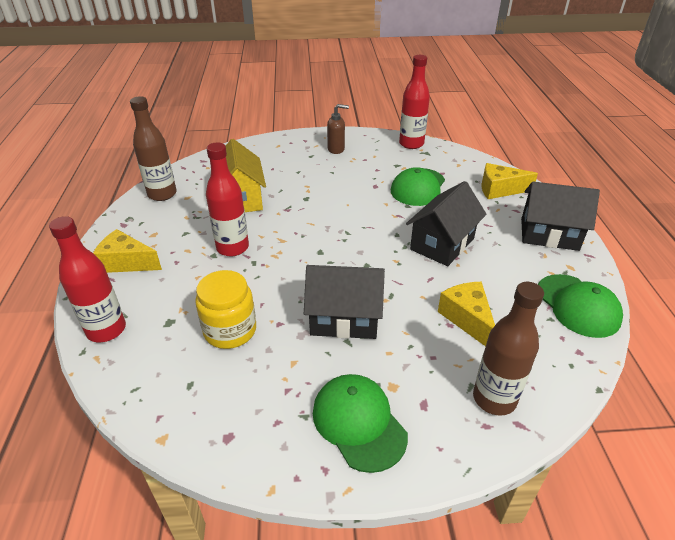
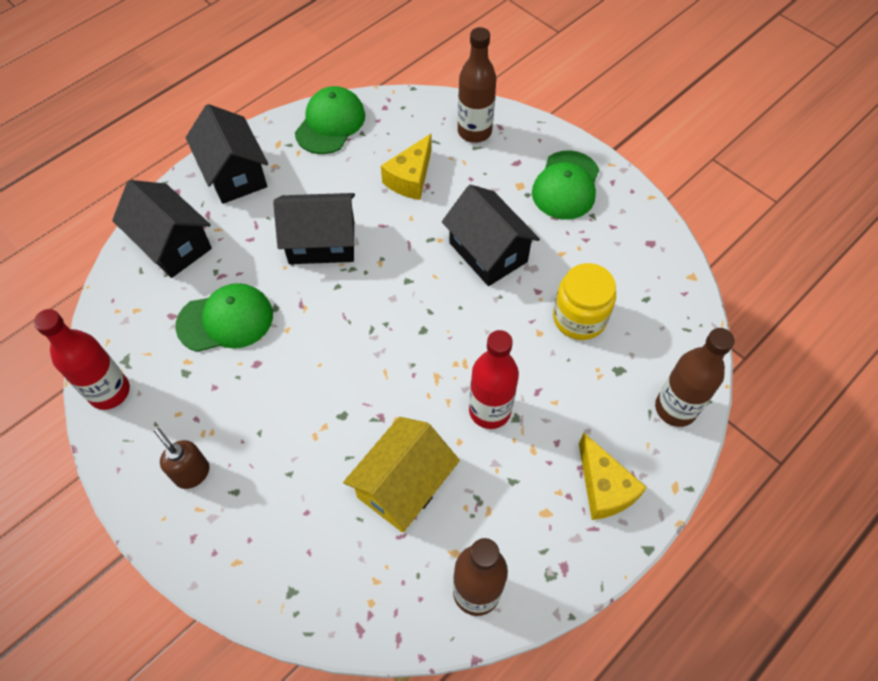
camera: 130 degrees left, 20 degrees up
red bottle [49,216,126,342] -> brown bottle [655,328,735,427]
yellow cheese [482,163,538,199] -> black house [112,180,212,278]

